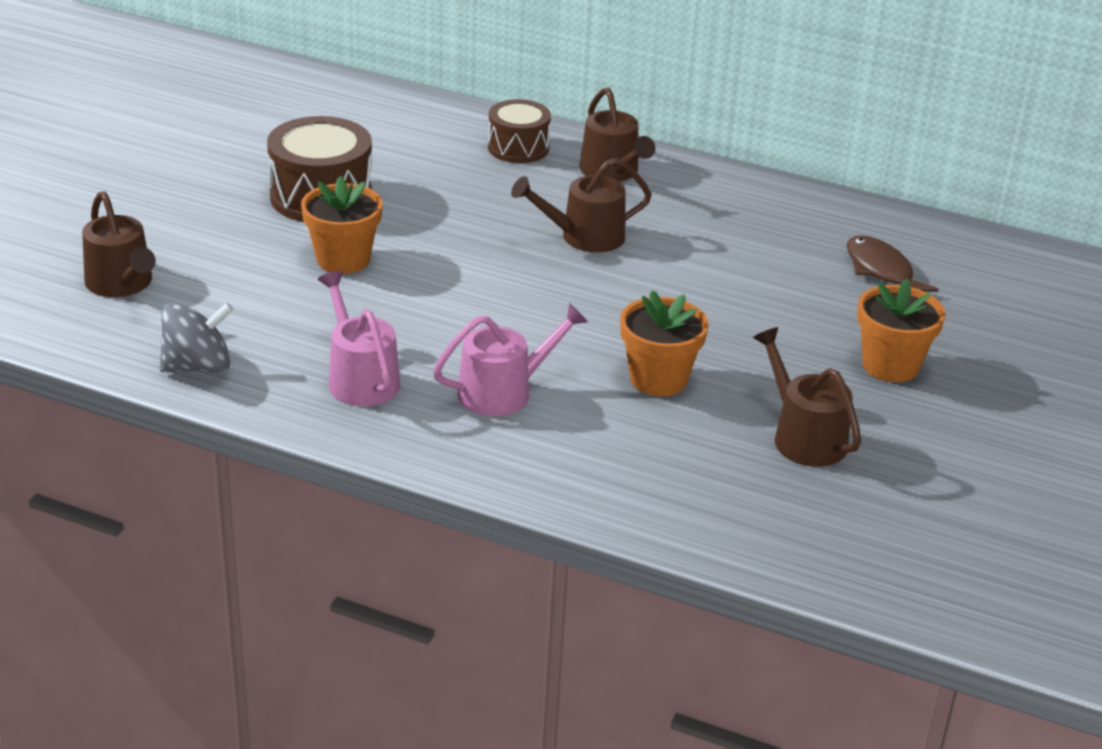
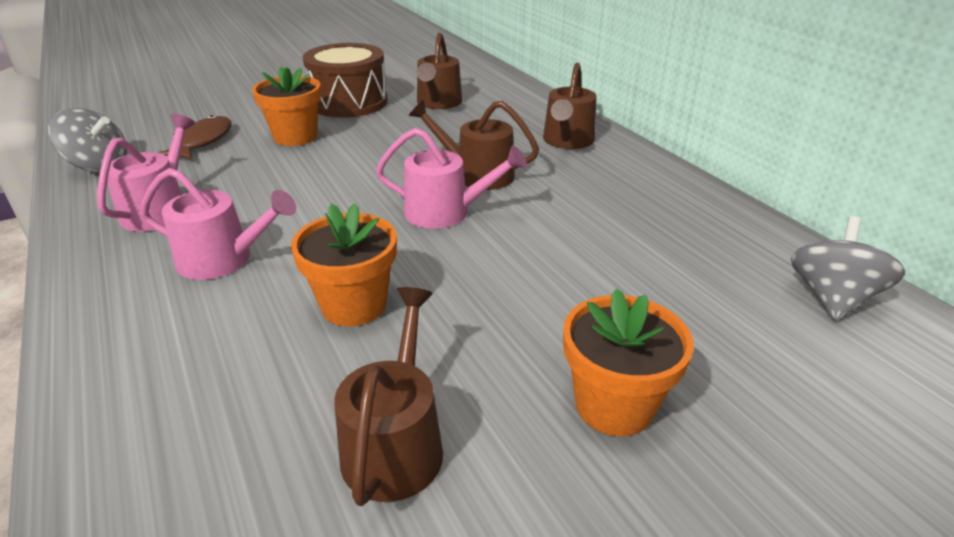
camera: 40 degrees right, 0 degrees up
brown watering can [82,191,156,297] -> brown watering can moved to [417,33,462,109]
brown drum [488,99,551,163] -> none
brown fish [847,235,938,292] -> brown fish moved to [158,115,232,160]
none -> pink watering can [376,128,527,229]
none -> grey spinning top [791,216,905,320]

